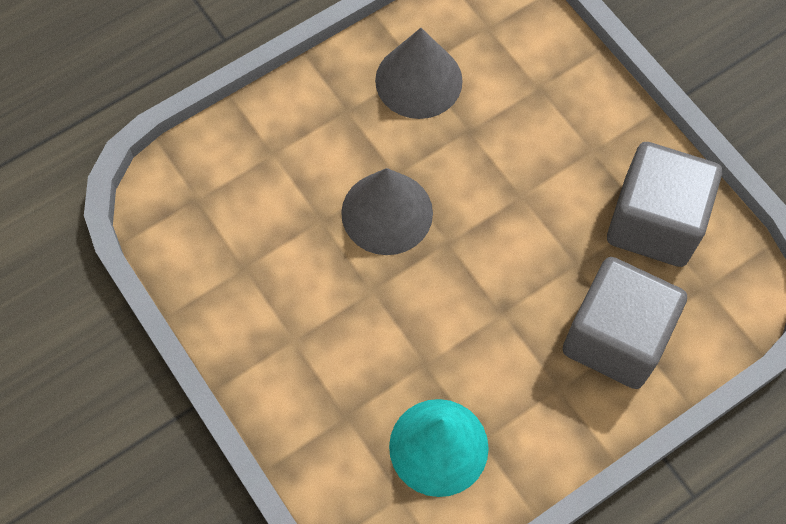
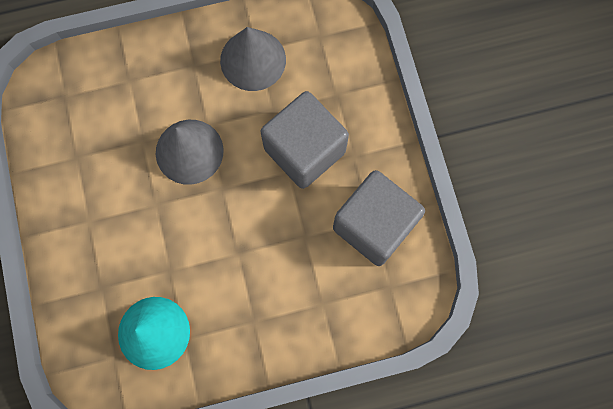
camera: 20 degrees right, 10 degrees up
grey cube [563,257,687,389] -> grey cube moved to [261,91,349,189]

